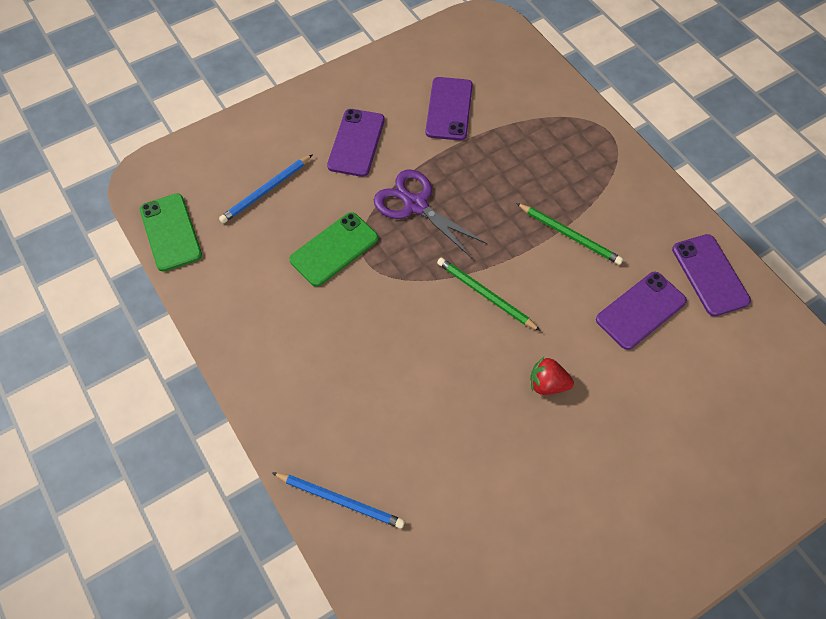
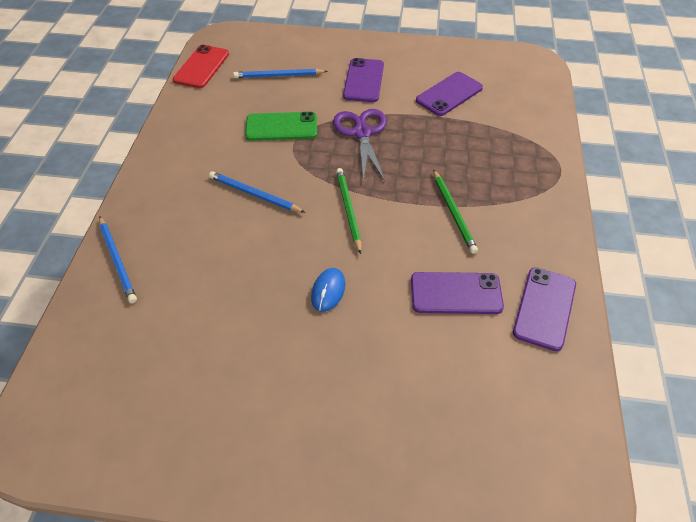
camera: 40 degrees right, 10 degrees down
green phone [140,194,202,272] -> red phone [173,45,229,88]
purple phone [327,109,385,177] -> purple phone turned 45 degrees counterclockwise [343,58,384,102]
red strawberry [530,357,574,395] -> blue mouse [311,268,345,312]
none -> blue pencil [209,171,305,213]

